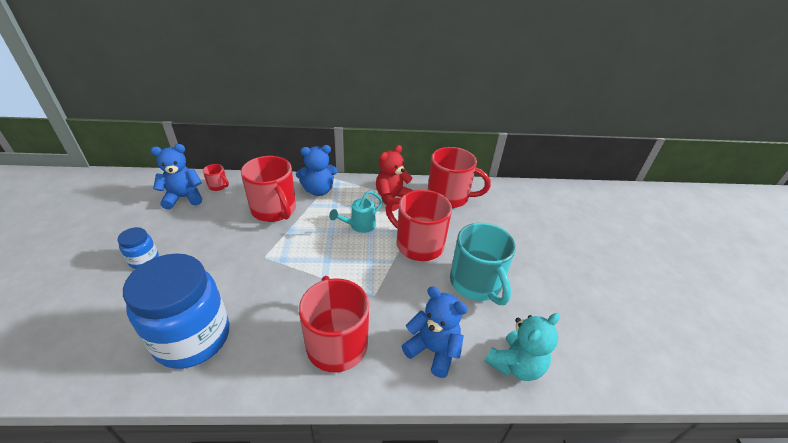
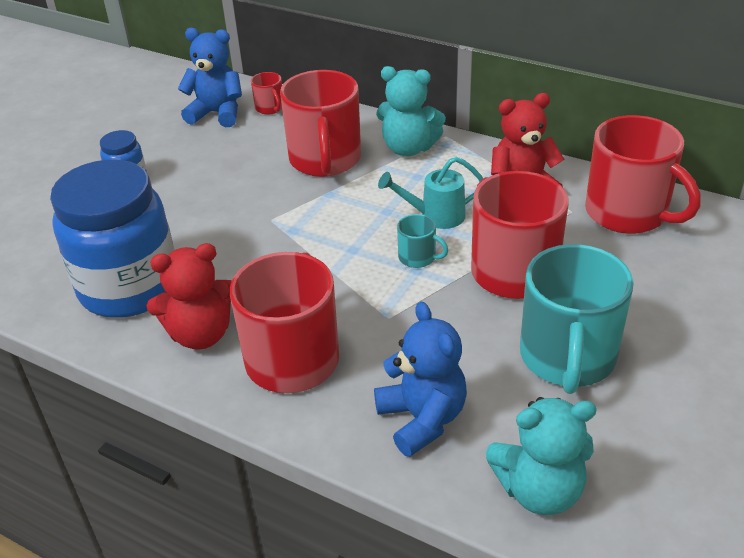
camera: 35 degrees right, 0 degrees up
blue teddy bear [296,145,338,196] -> turquoise teddy bear [376,66,446,156]
none -> red teddy bear [146,243,232,350]
none -> turquoise mug [397,214,449,268]

